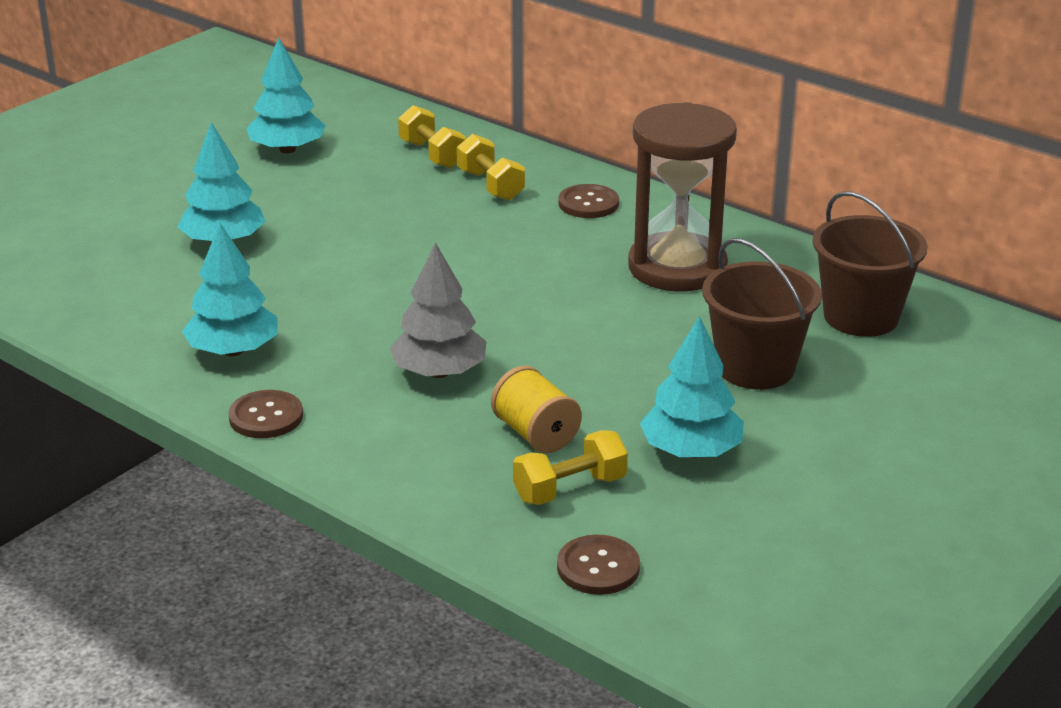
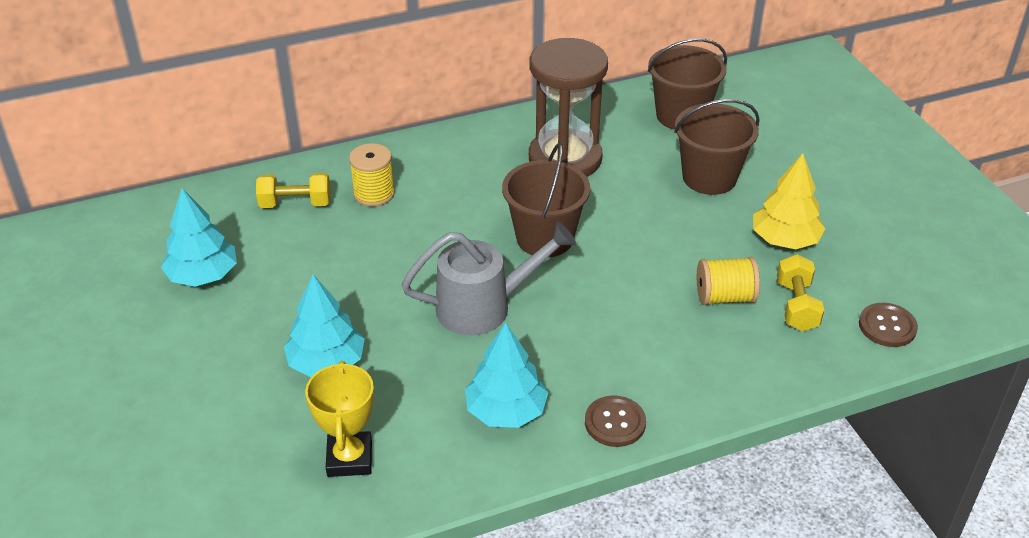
camera: 60 degrees left, 10 degrees up
grey tree [389,242,487,378] -> none
yellow dumbbell [457,134,525,201] -> yellow spool [349,143,395,207]
brown button [559,184,619,218] -> none
turquoise tree [640,316,744,458] -> yellow tree [753,153,826,249]
none -> yellow trophy [305,361,374,477]
none -> grey watering can [401,222,576,336]
none -> brown bucket [502,143,590,257]

